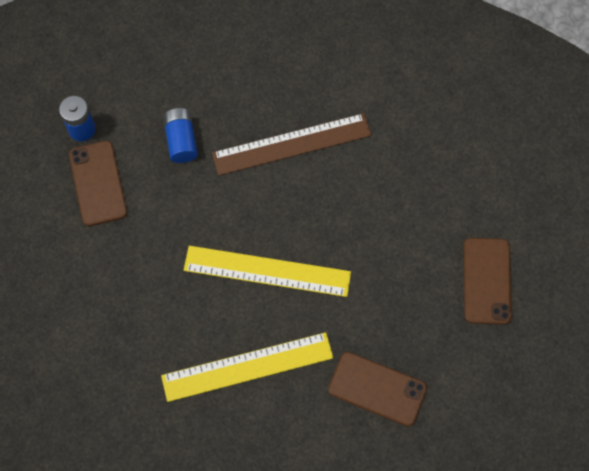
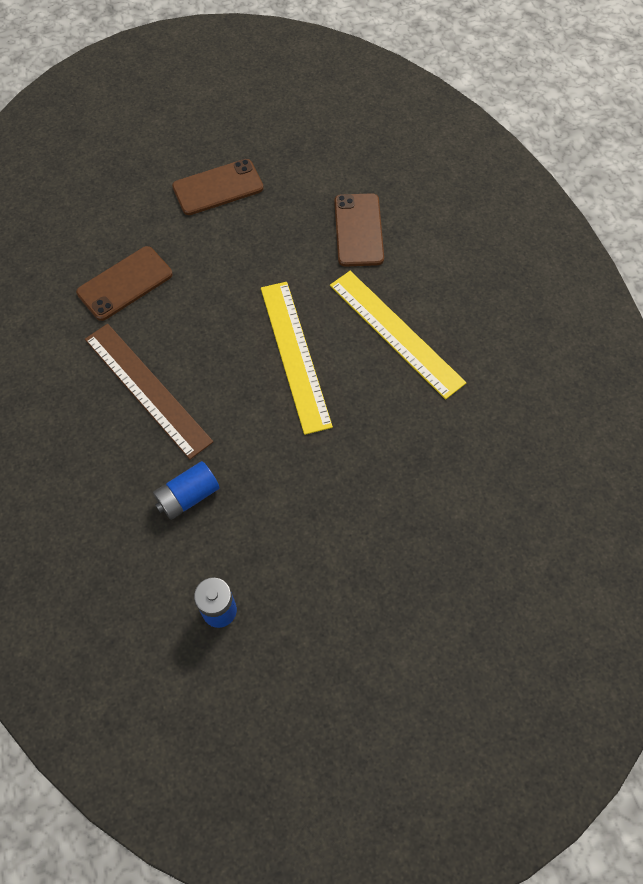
camera: 115 degrees left, 5 degrees down
brown phone [69,141,127,226] -> brown phone moved to [76,246,173,321]

